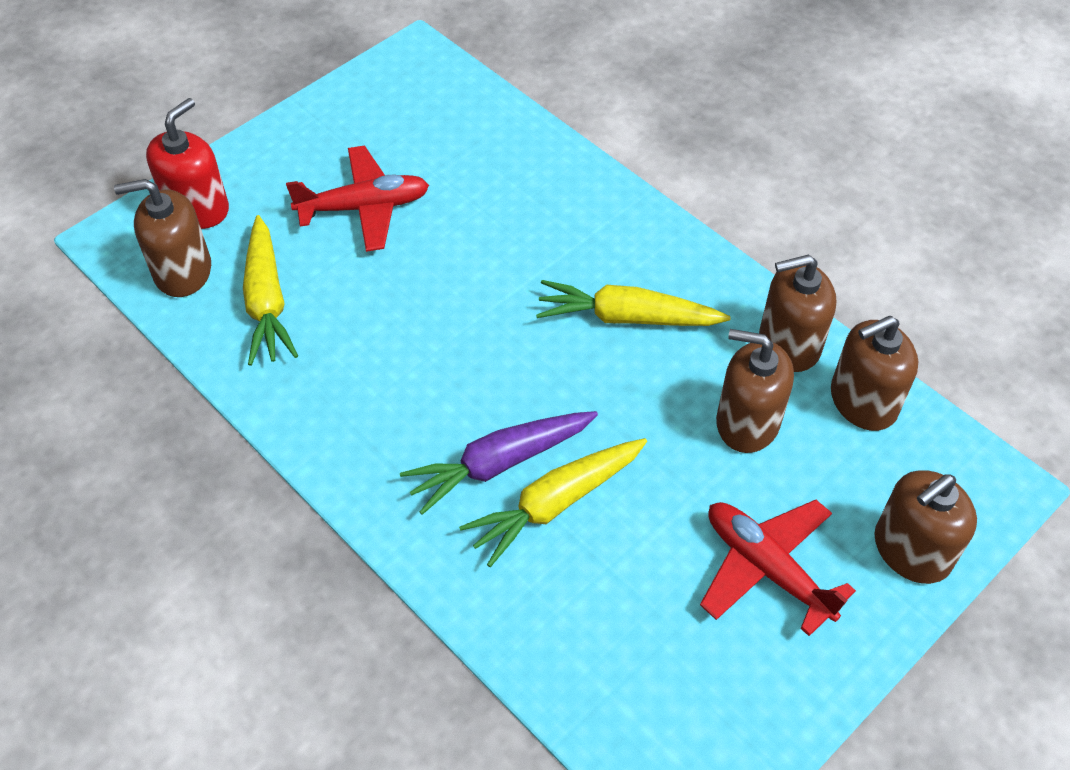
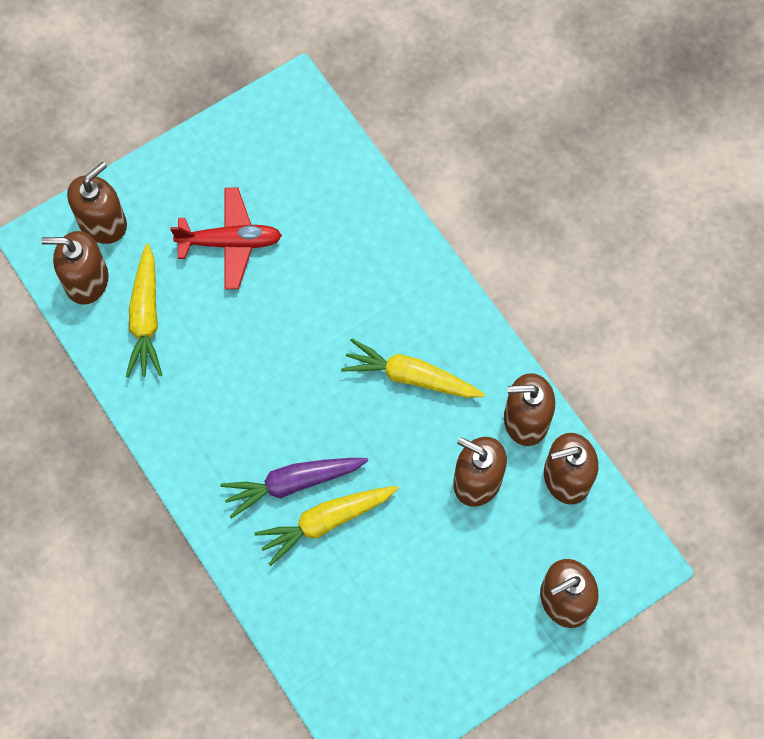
camera: 10 degrees right, 15 degrees up
red soap dispenser [146,98,229,229] -> brown soap dispenser [67,162,127,244]
red plane [700,500,856,636] -> none

